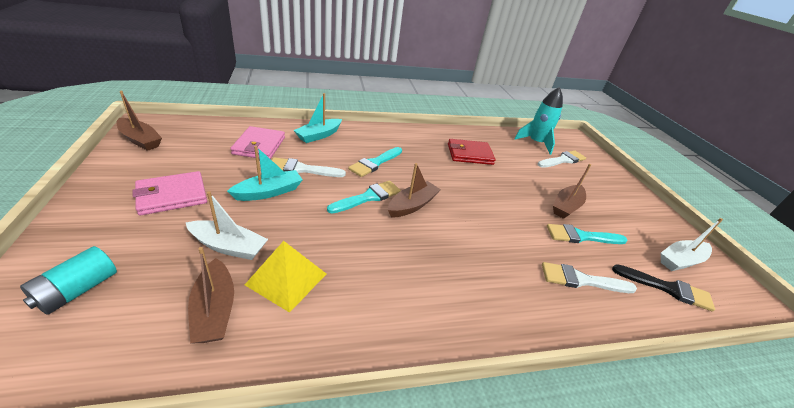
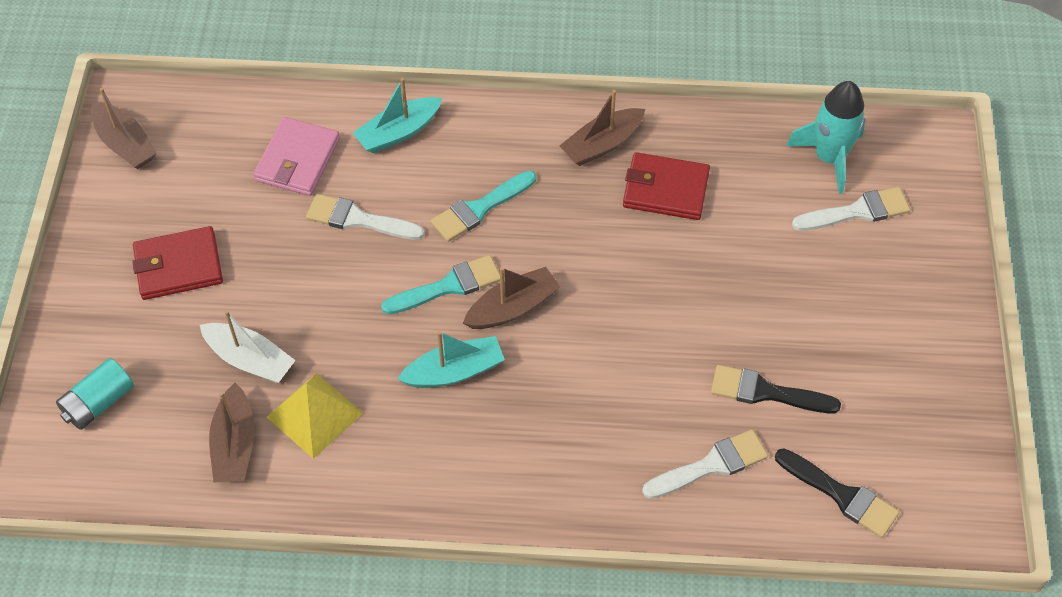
camera: 20 degrees right, 20 degrees up
pink wallet [132,171,207,216] -> red wallet [132,226,223,300]
turquoise boat [227,146,303,201] -> turquoise boat moved to [397,331,505,388]
white brush [542,262,637,293] -> white brush turned 135 degrees clockwise [642,429,768,499]
turquoise brush [547,224,627,244] -> black brush [711,365,841,413]
brown boat [553,164,591,219] -> brown boat moved to [560,90,645,166]
white boat [661,218,723,271] -> none

